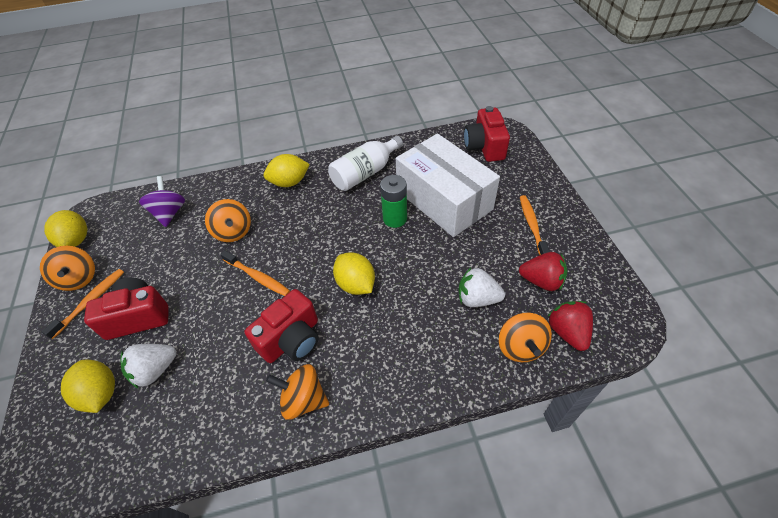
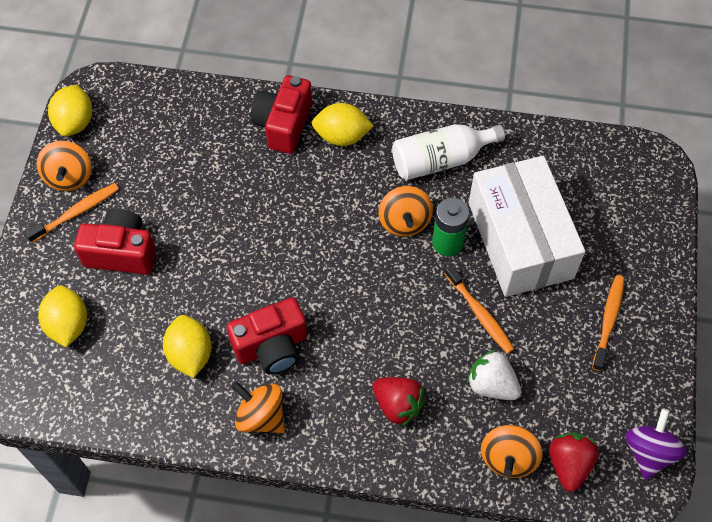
camera: 20 degrees right, 10 degrees up
white strawberry [121,344,176,389] -> none
purple spinning top [139,176,185,227] -> purple spinning top moved to [626,408,687,480]
orange spinning top [205,199,251,242] -> orange spinning top moved to [378,186,433,236]
orange toothbrush [220,250,290,296] -> orange toothbrush moved to [444,265,514,354]
yellow lemon [333,252,375,295] -> yellow lemon moved to [163,315,211,378]
red camera [464,106,510,162] -> red camera moved to [251,75,312,154]
red strawberry [519,252,567,291] -> red strawberry moved to [373,377,426,427]

